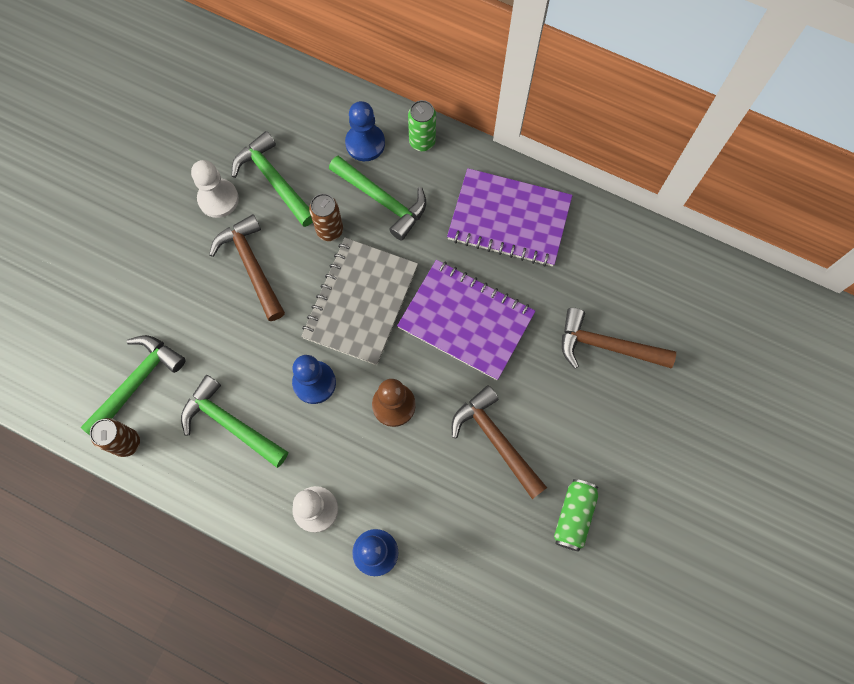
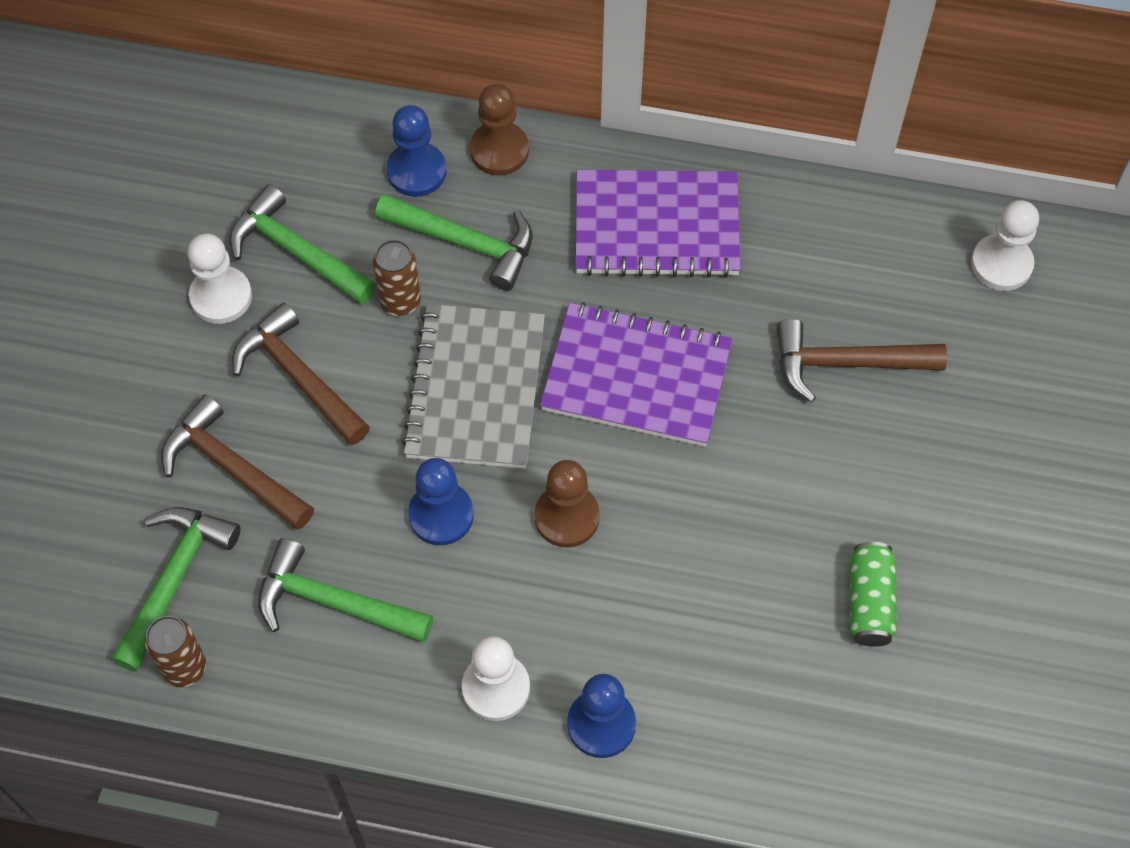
camera: 15 degrees left, 10 degrees down
green can [408,100,436,151] -> brown pawn [470,84,529,175]
brown hammer [452,385,547,499] -> brown hammer moved to [161,394,314,530]
none -> white pawn [971,200,1039,291]

